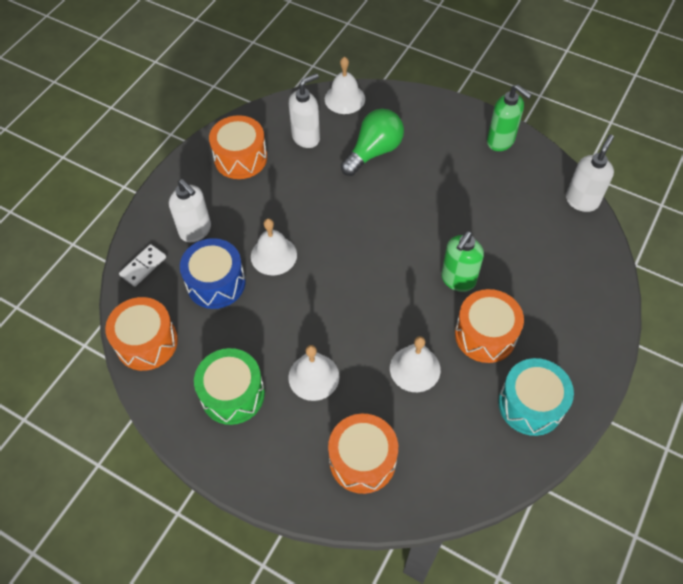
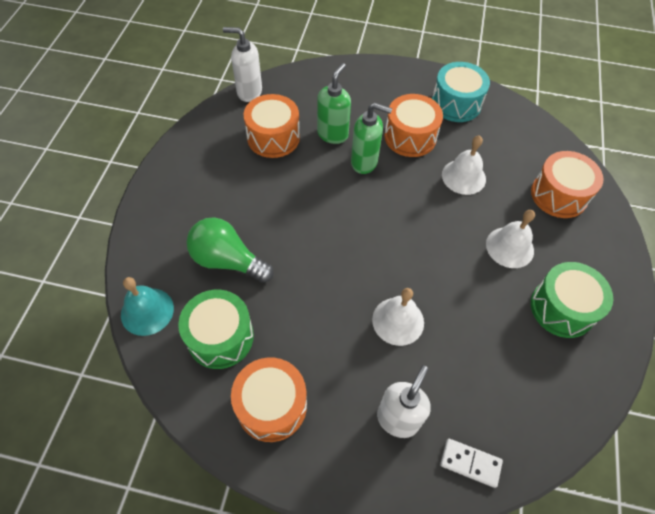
camera: 110 degrees left, 0 degrees up
orange drum [105,297,178,371] -> orange drum moved to [244,94,300,158]
blue drum [180,238,245,309] -> none
white soap dispenser [289,73,320,148] -> green drum [178,290,254,369]
white bell [325,57,365,114] -> turquoise bell [121,277,174,336]
green soap dispenser [487,85,532,151] -> green soap dispenser moved to [317,63,351,144]

